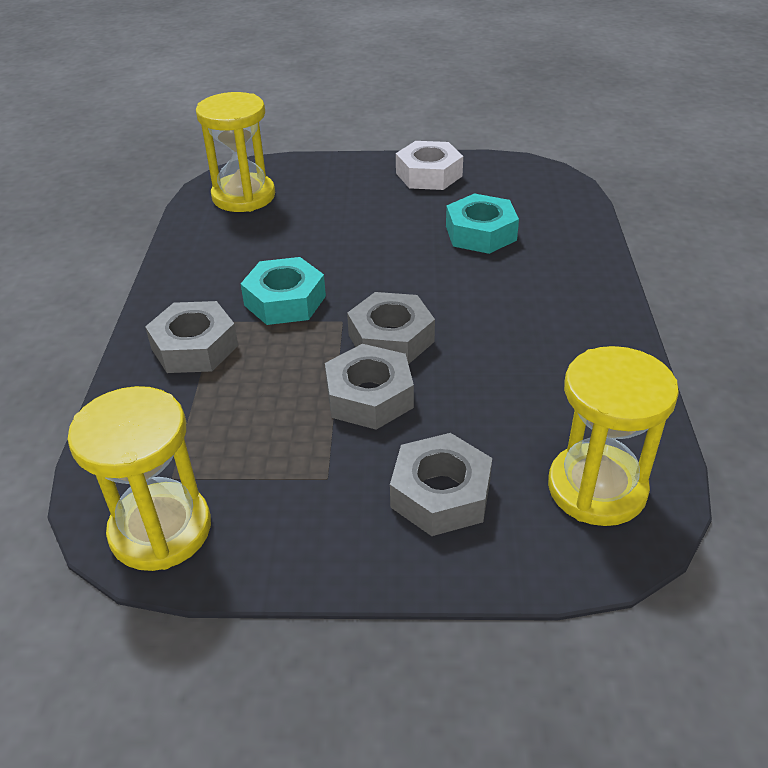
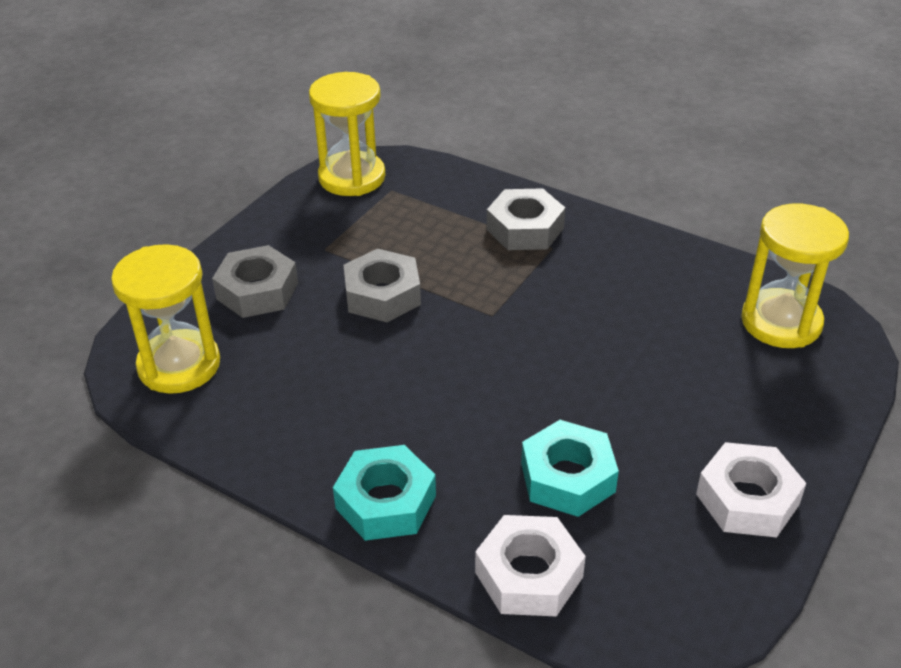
camera: 120 degrees right, 0 degrees up
turquoise nut [241,257,326,325] -> turquoise nut moved to [333,445,436,541]
grey nut [347,292,435,364] -> none
none -> white nut [475,515,586,617]

